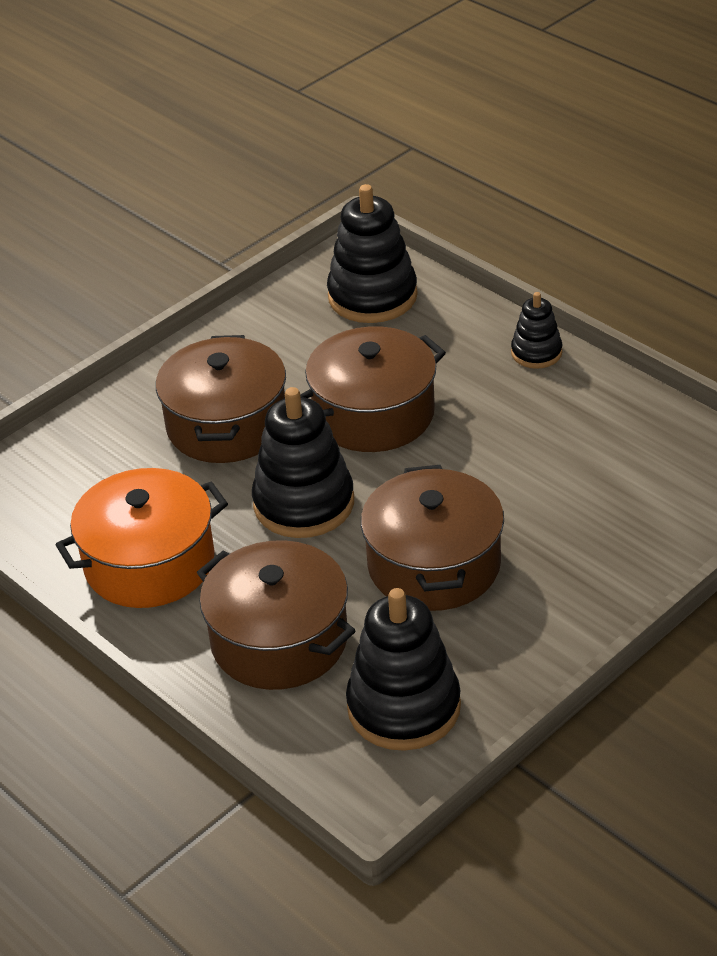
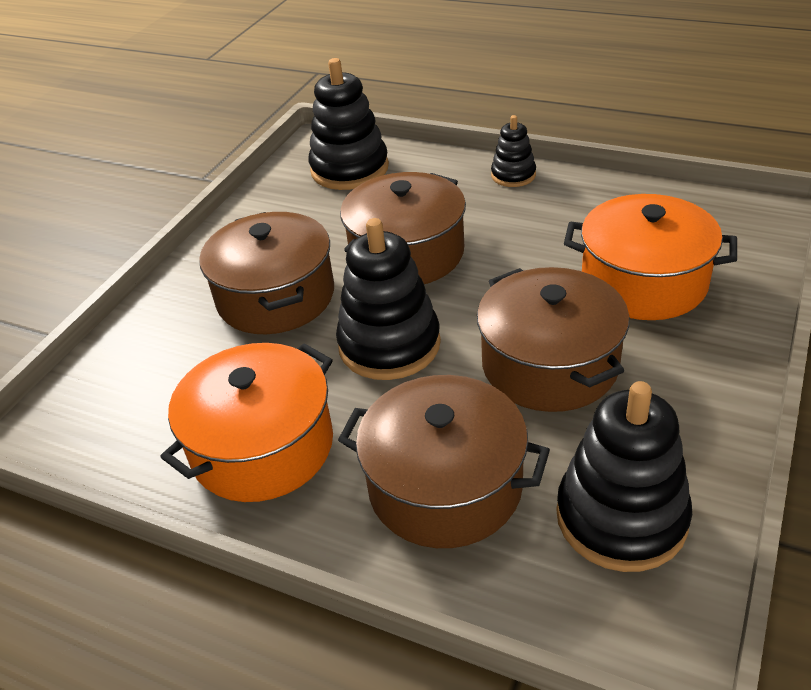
camera: 20 degrees left, 0 degrees up
none -> orange pot [564,194,737,320]

